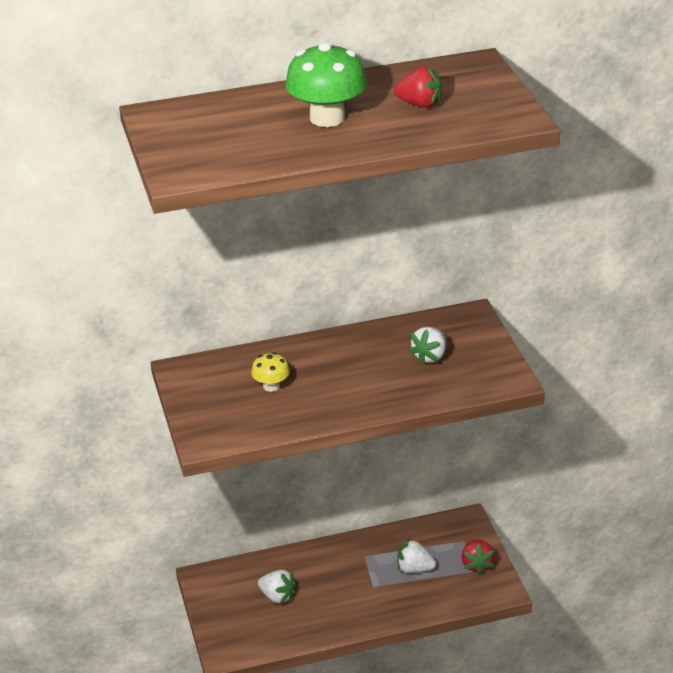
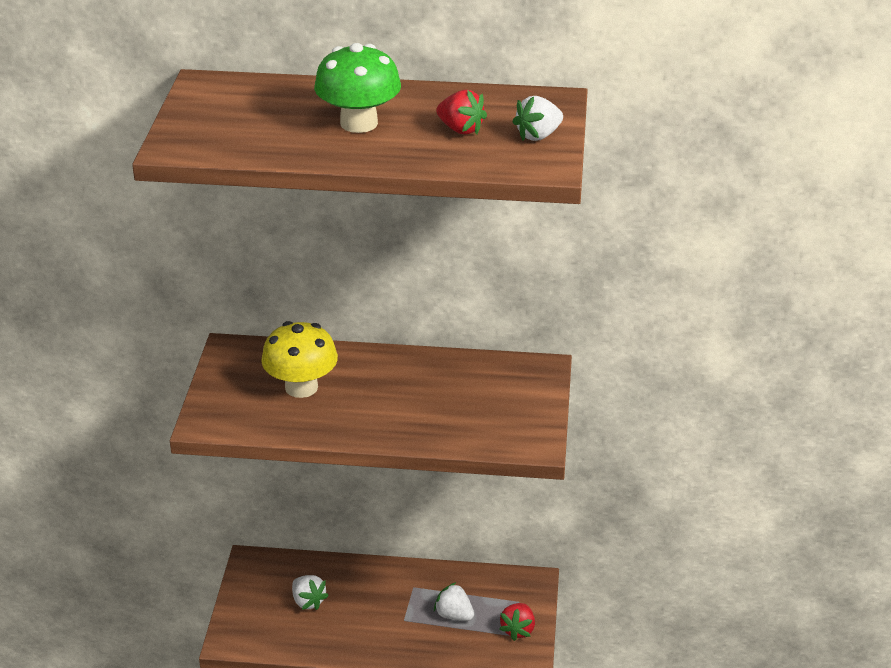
camera: 20 degrees right, 0 degrees up
yellow mushroom [251,352,290,392] -> yellow mushroom [261,321,338,398], size x1.88
white strawberry [409,327,446,365] -> white strawberry moved to [512,96,563,141]

